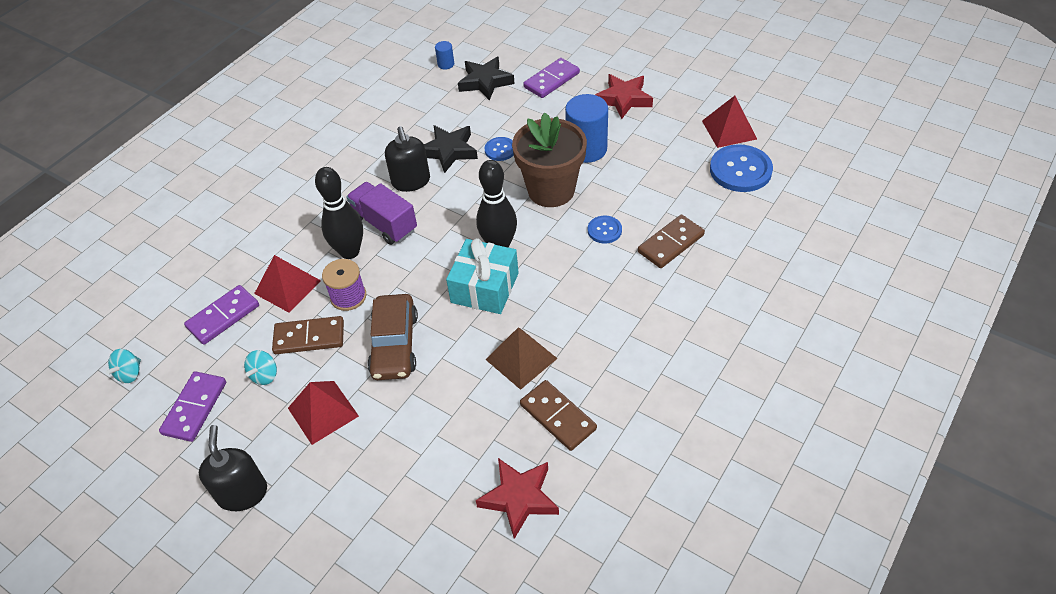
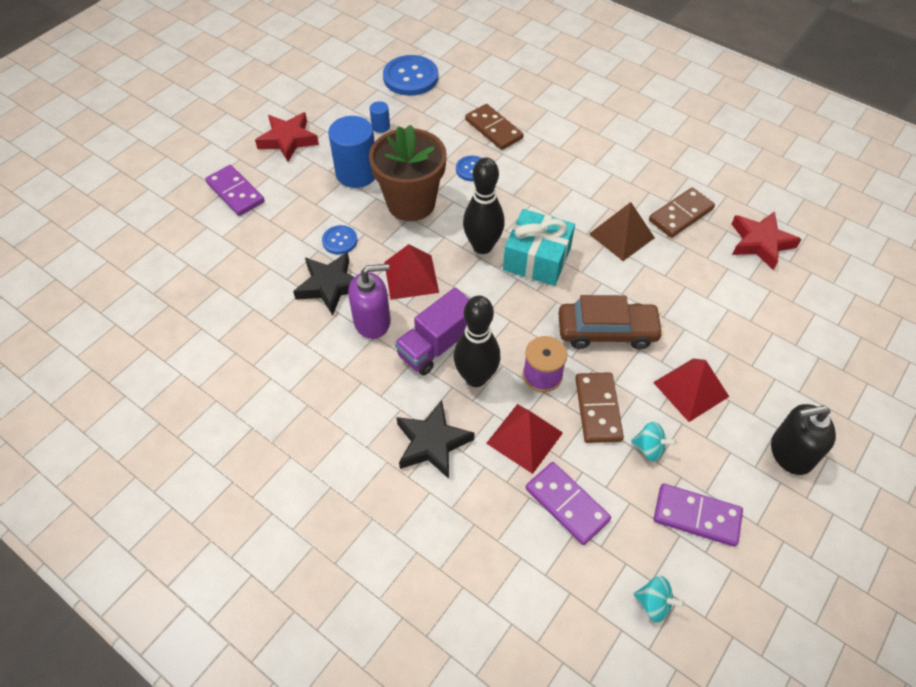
camera: 90 degrees left, 5 degrees up
black soap dispenser [385,126,430,192] -> purple soap dispenser [348,264,391,339]
blue cylinder [435,41,454,70] -> blue cylinder moved to [370,101,390,133]
black star [458,57,515,101] -> black star moved to [396,400,475,479]
red pyramid [702,96,757,148] -> red pyramid moved to [384,244,439,300]

